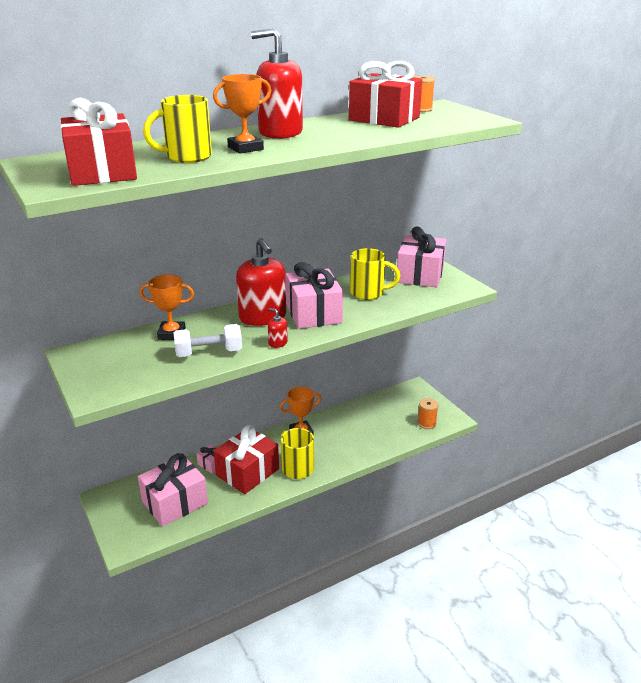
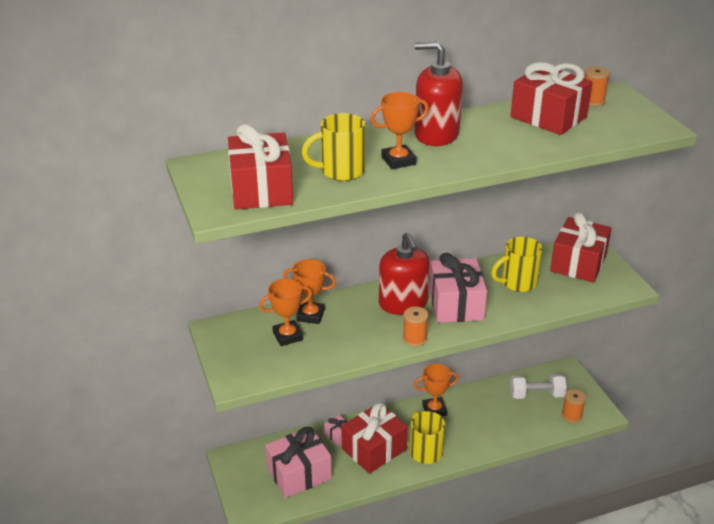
camera: 10 degrees right, 5 degrees up
white dumbbell [173,324,242,357] -> white dumbbell moved to [510,373,567,399]
red soap dispenser [268,308,288,348] -> orange spool [403,306,428,347]
yellow mug [350,248,400,300] -> yellow mug turned 135 degrees clockwise [491,237,542,292]
pink gift [397,226,446,287] -> red gift [550,212,612,283]
none -> orange trophy [259,279,312,346]

